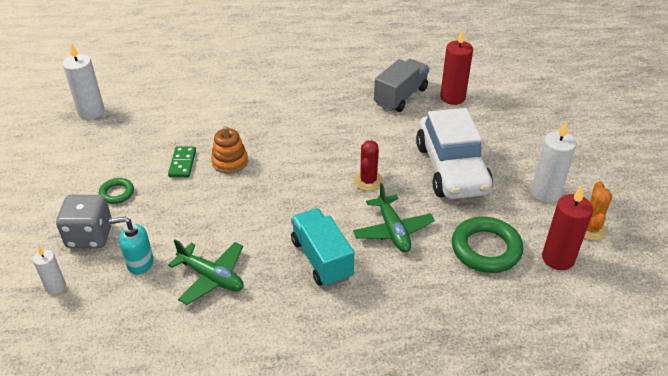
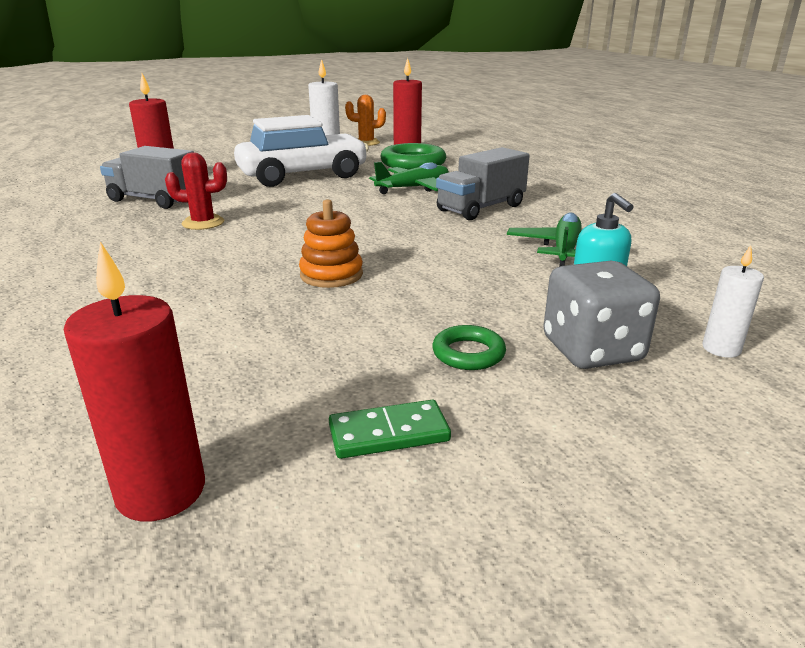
camera: 105 degrees left, 15 degrees down
white candle [63,43,104,119] -> red candle [64,242,205,521]
green domino [168,146,196,177] -> green domino moved to [329,400,451,459]
turquoise truck [291,208,354,287] -> grey truck [436,147,530,220]
red cactus [353,140,383,191] -> red cactus moved to [165,152,227,230]

